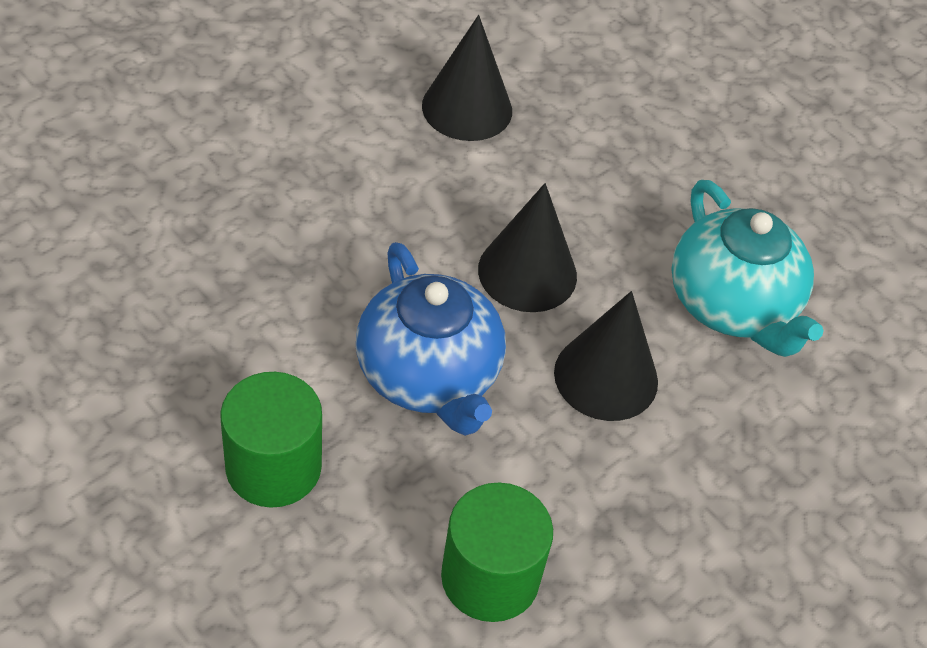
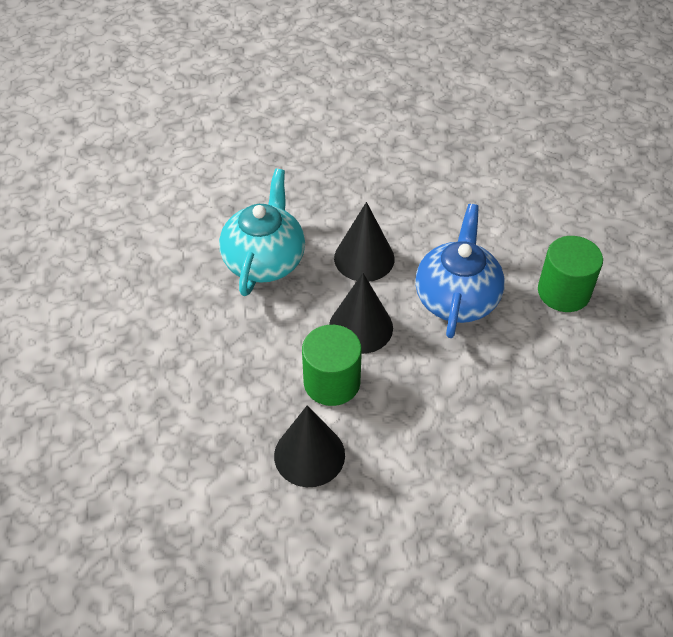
camera: 140 degrees left, 0 degrees up
green cylinder [441,483,553,622] -> green cylinder moved to [302,325,362,406]

